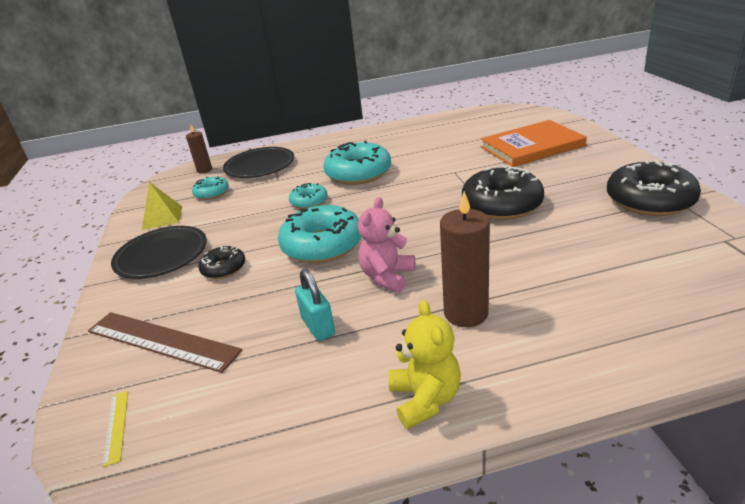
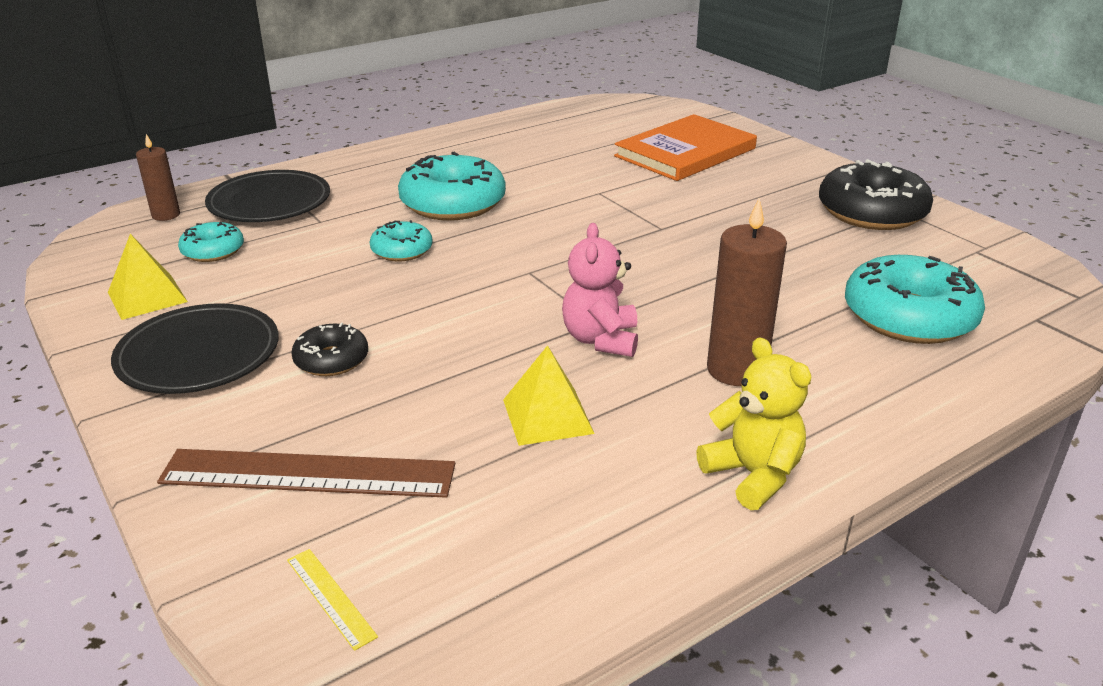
camera: 25 degrees left, 0 degrees up
turquoise donut [278,205,361,263] -> turquoise donut moved to [845,255,985,344]
turquoise padlock [295,269,335,341] -> yellow pyramid [503,345,595,446]
black donut [462,165,544,220] -> none

